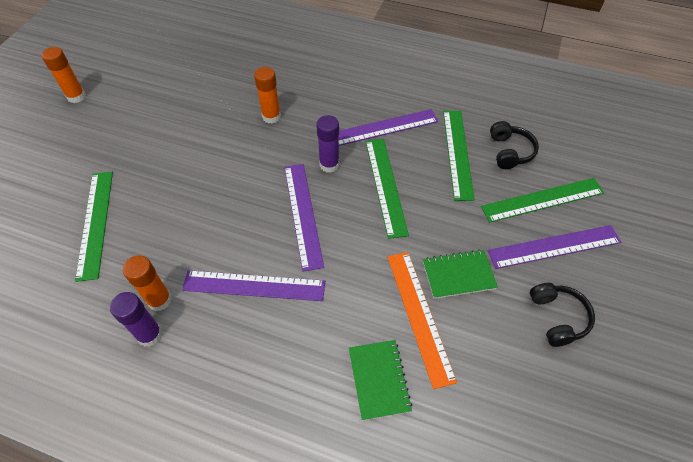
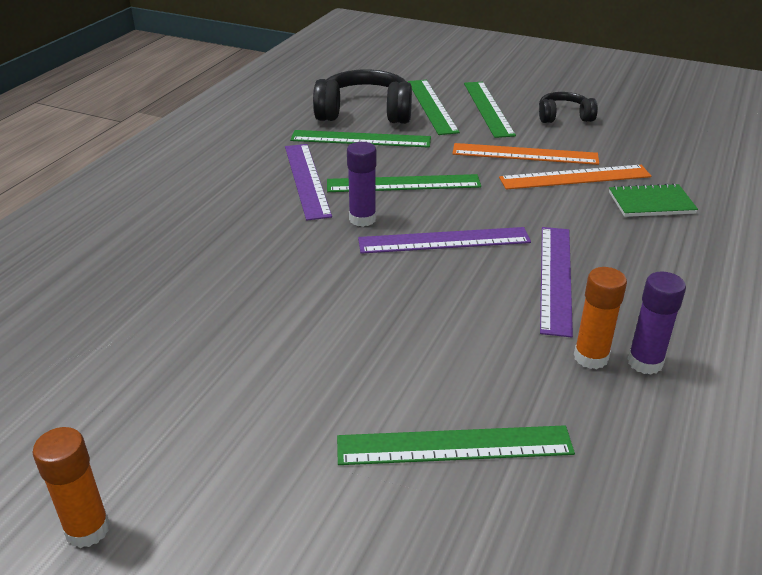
camera: 85 degrees left, 20 degrees down
orange glue stick [254,67,281,124] -> none
green notebook [423,250,498,299] -> orange ruler [453,143,599,165]
purple ruler [488,225,621,269] -> green ruler [464,82,516,138]
black headphones [490,121,539,169] -> black headphones [313,69,412,124], size x1.76

